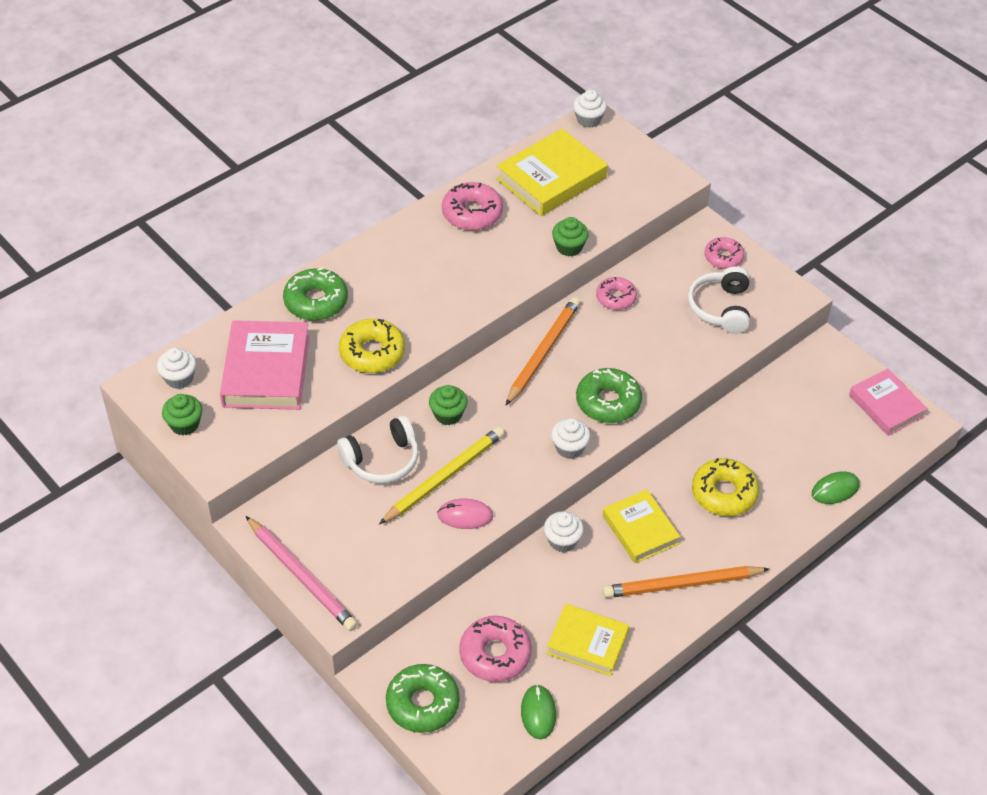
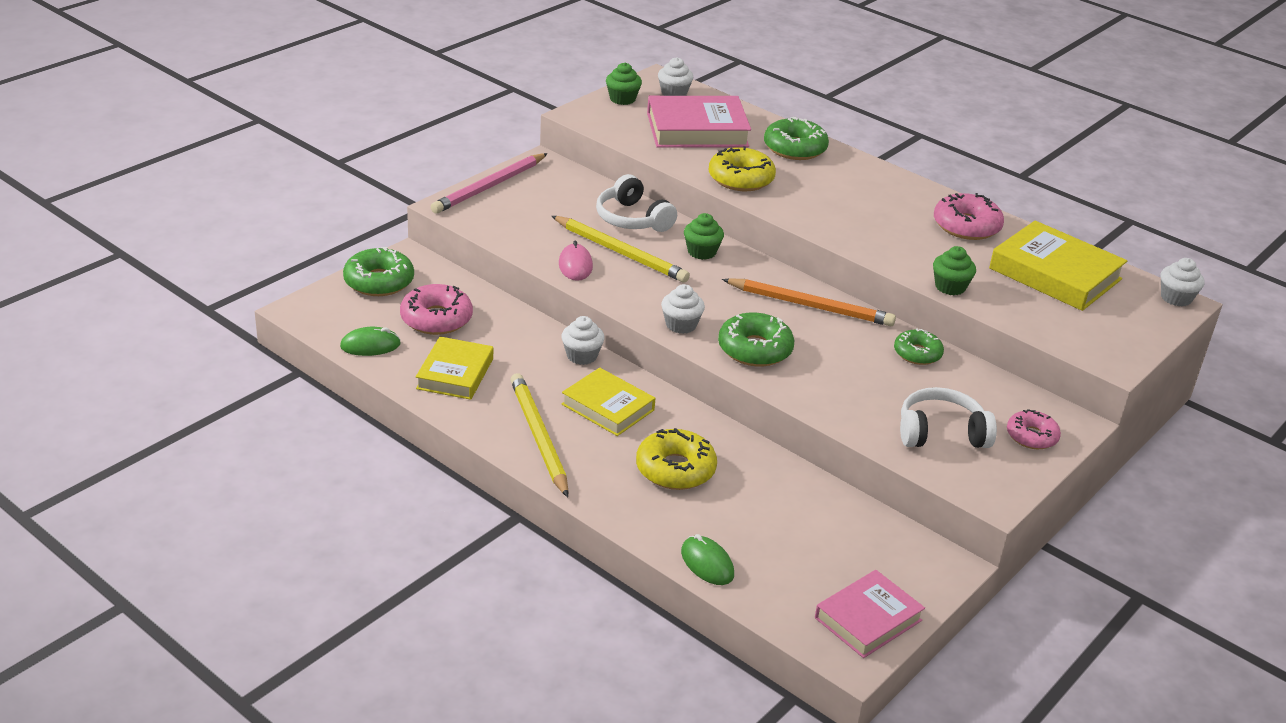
camera: 80 degrees right, 15 degrees down
pink donut [596,277,637,310] -> green donut [894,329,944,365]
yellow book [603,490,680,563] -> yellow book turned 75 degrees clockwise [562,368,655,436]
orange pencil [603,566,769,598] -> yellow pencil [510,373,569,498]

